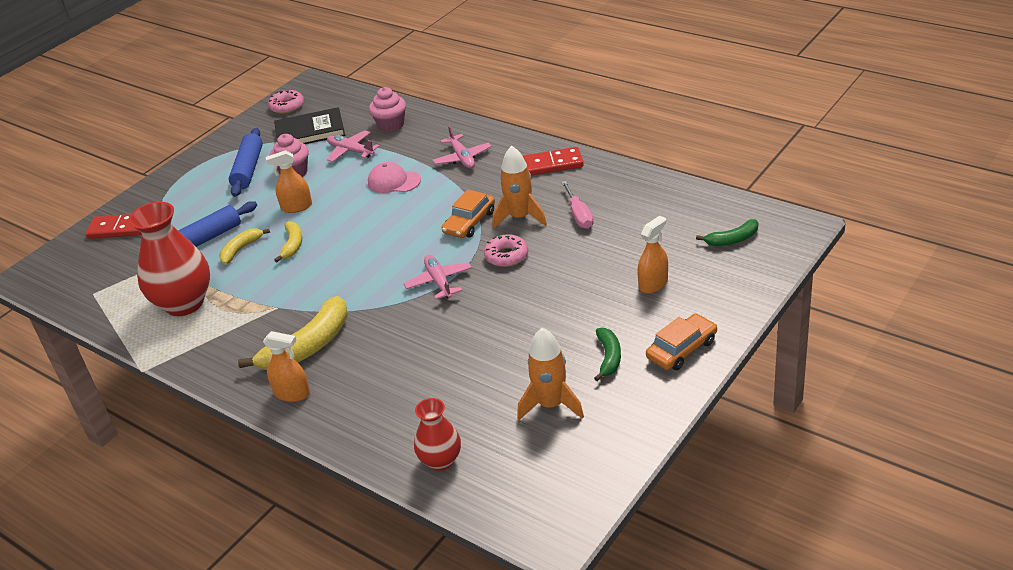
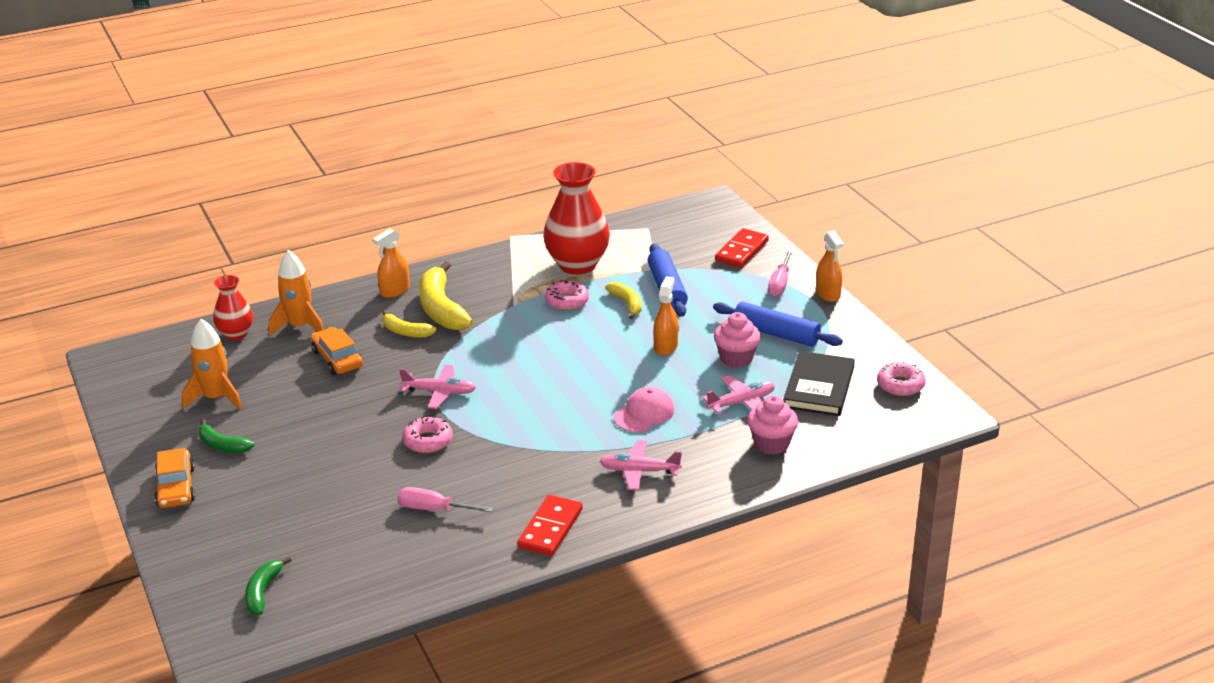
camera: 115 degrees right, 5 degrees down
yellow banana [274,221,302,262] -> yellow banana moved to [382,310,437,338]
orange car [442,190,495,238] -> orange car moved to [310,327,363,375]
orange rocket [493,146,547,229] -> orange rocket moved to [269,250,324,336]
orange spray bottle [637,216,668,294] -> orange spray bottle moved to [816,231,844,302]
none -> pink donut [545,280,589,311]
none -> pink screwdriver [768,250,793,296]

